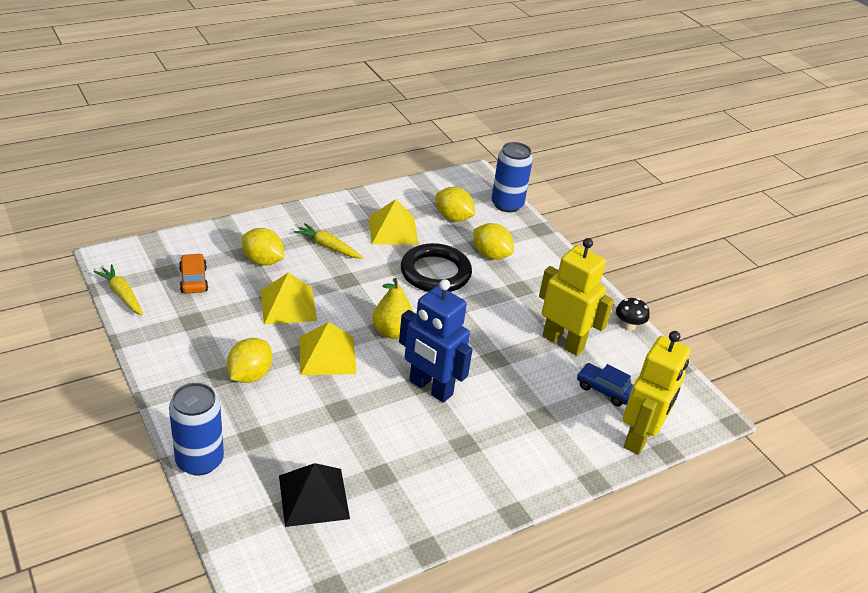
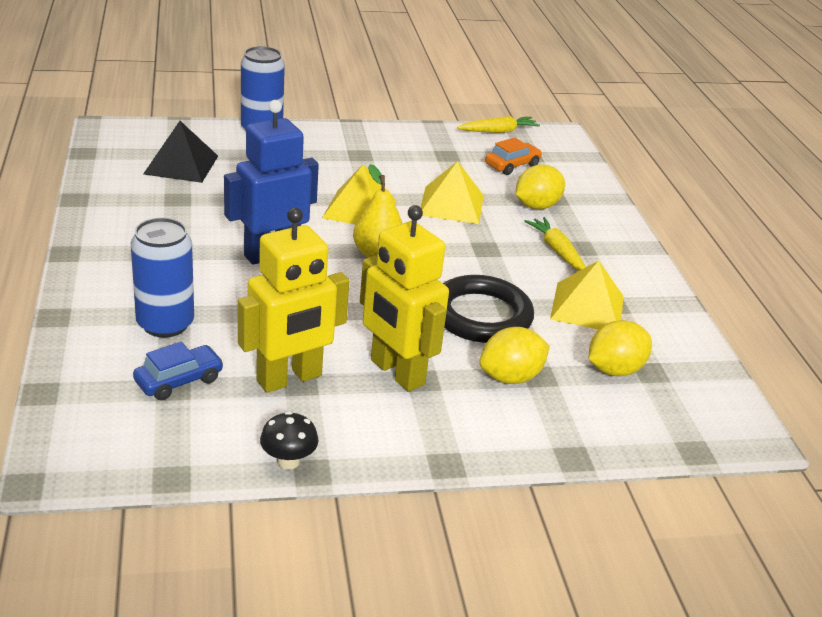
camera: 110 degrees right, 5 degrees down
orange car [179,253,208,294] -> orange car turned 45 degrees counterclockwise [485,137,542,175]
yellow lemon [227,338,272,383] -> none
yellow carrot [294,223,363,259] -> yellow carrot turned 75 degrees counterclockwise [524,217,586,271]
blue can [492,142,533,212] -> blue can moved to [131,218,194,338]
yellow robot [623,331,691,455] -> yellow robot moved to [360,205,449,392]

